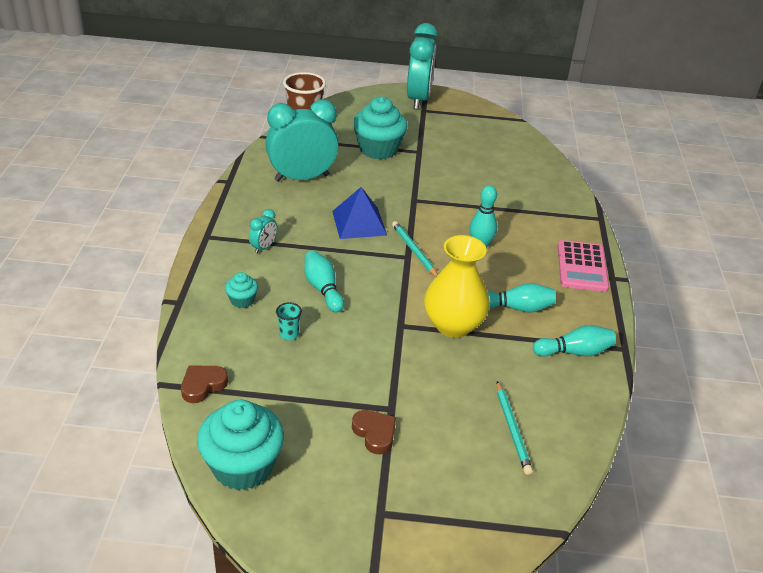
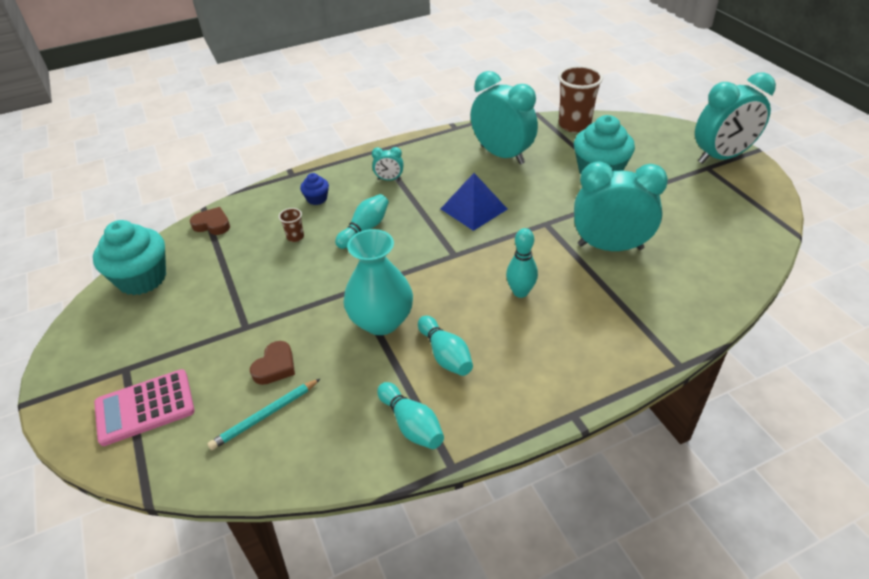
camera: 65 degrees right, 5 degrees up
turquoise cupcake [225,272,258,308] -> blue cupcake [300,173,329,205]
turquoise cup [276,302,302,340] -> brown cup [279,208,304,242]
brown heart [352,410,396,454] -> brown heart moved to [250,341,295,385]
turquoise pencil [392,221,438,277] -> none
yellow vase [424,235,490,338] -> turquoise vase [343,229,413,335]
pink calculator [558,240,609,292] -> pink calculator moved to [94,369,195,446]
none -> turquoise clock [574,161,668,251]

